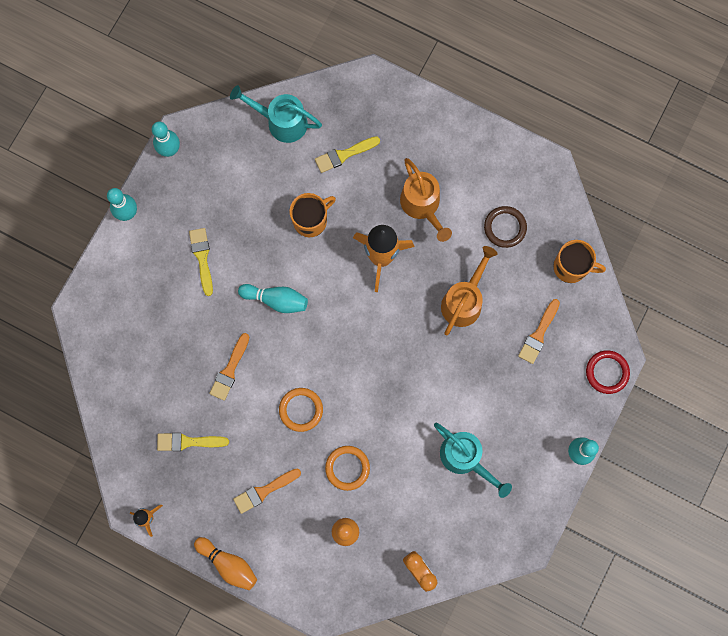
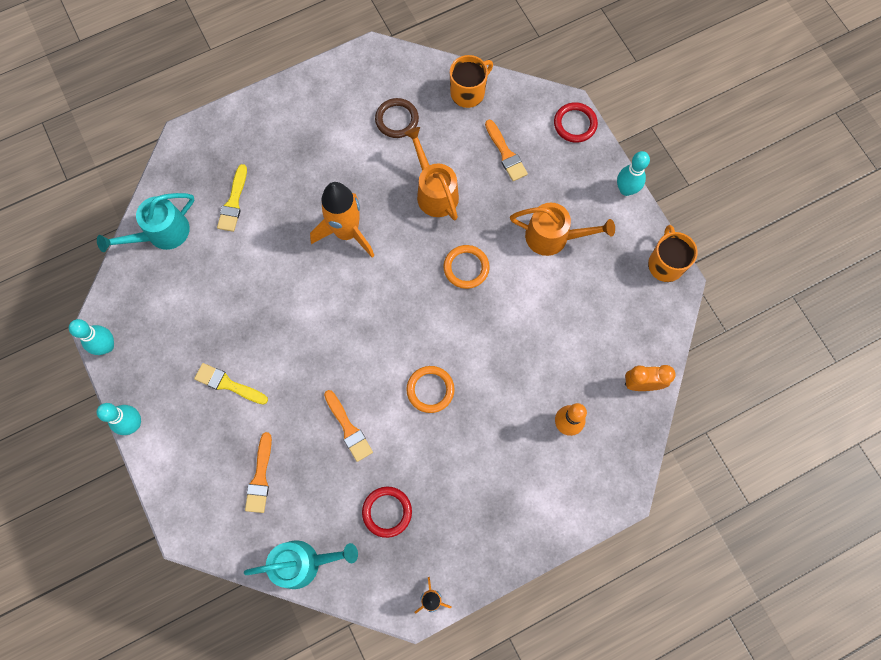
camera: 55 degrees left, 5 degrees down
yellow brush [157,433,229,451] -> red ring [362,487,412,538]
orange bowling pin [194,537,257,590] -> none
orange brush [233,469,301,514] -> orange brush moved to [245,432,272,513]
turquoise bowling pin [238,284,308,313] -> none
orange mug [289,193,336,237] -> orange mug moved to [648,225,697,282]
orange ring [325,446,370,491] -> orange ring moved to [443,245,490,289]
orange watering can [400,158,452,242] -> orange watering can moved to [510,203,615,256]
turquoise watering can [434,422,512,498] -> turquoise watering can moved to [244,540,358,589]

